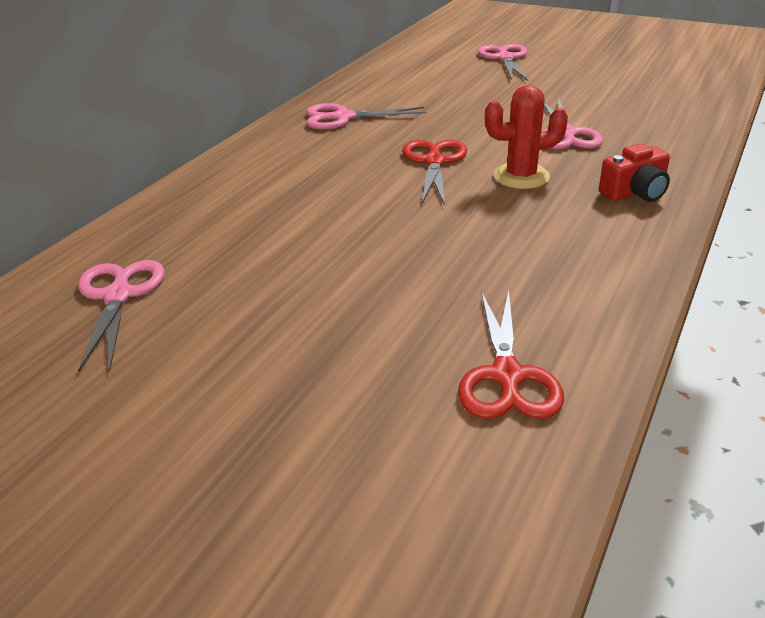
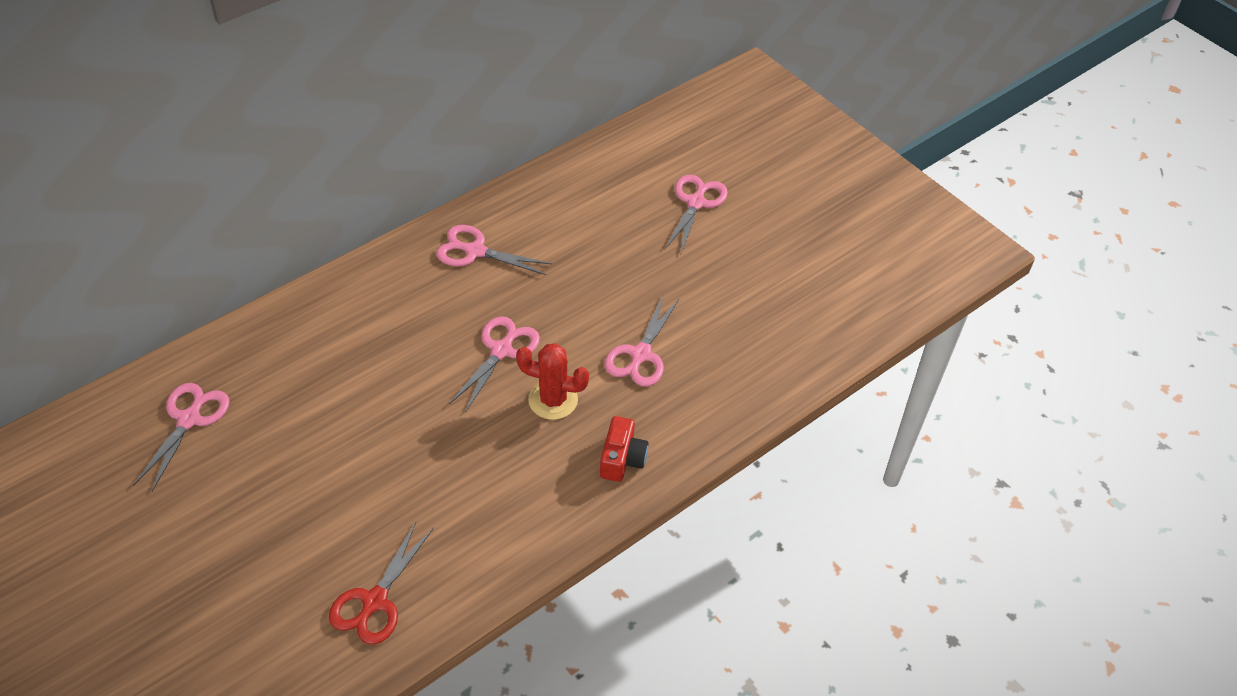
camera: 20 degrees right, 15 degrees up
red scissors [402,140,467,205] -> pink scissors [449,316,540,413]
red camera [599,144,670,202] -> red camera turned 75 degrees counterclockwise [600,416,648,482]

